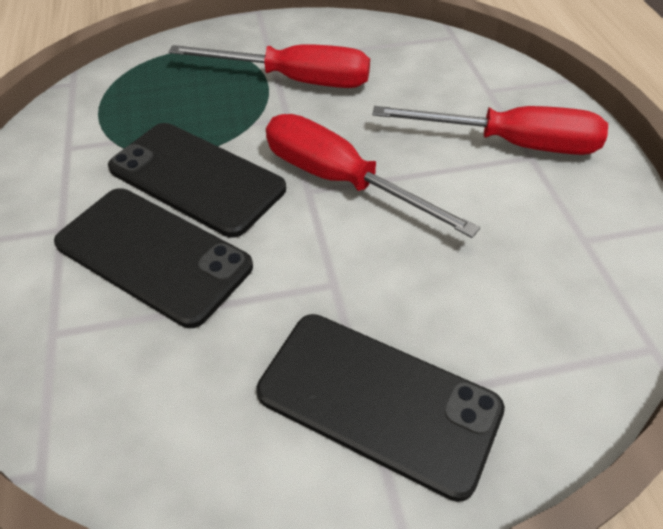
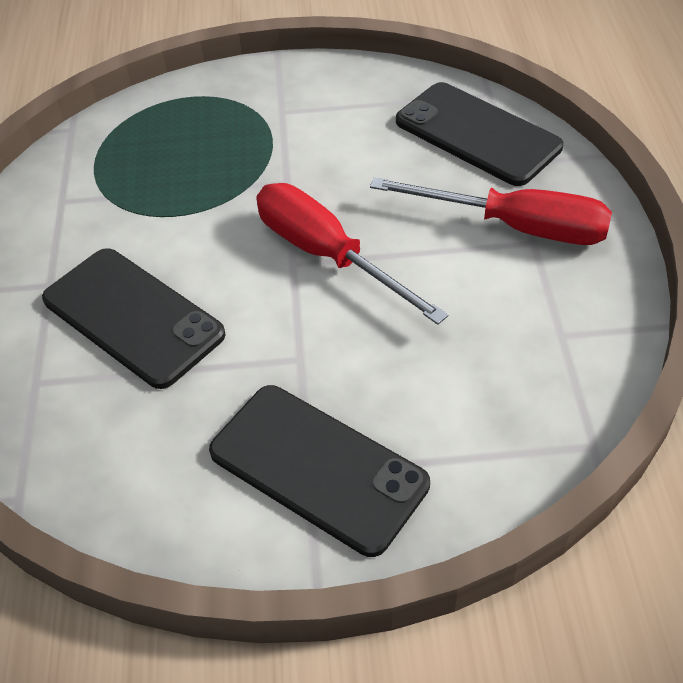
camera: 10 degrees right, 0 degrees up
black phone [108,123,286,238] -> black phone moved to [396,82,563,186]
red screwdriver [169,44,370,88] -> none

